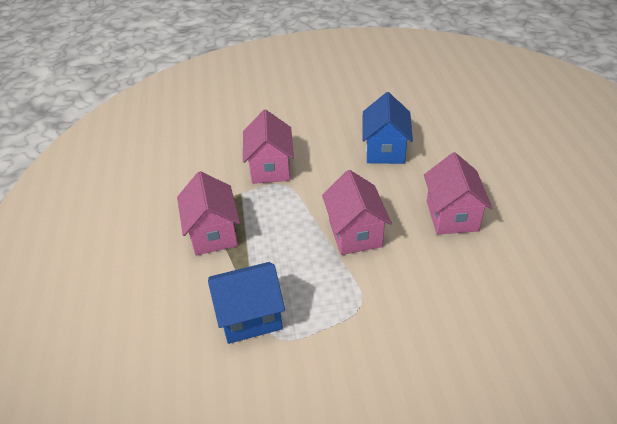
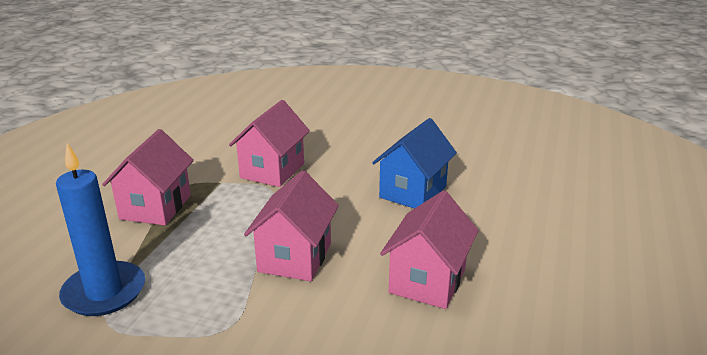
camera: 25 degrees right, 15 degrees down
blue house [208,262,285,344] -> blue candle [56,143,145,316]

